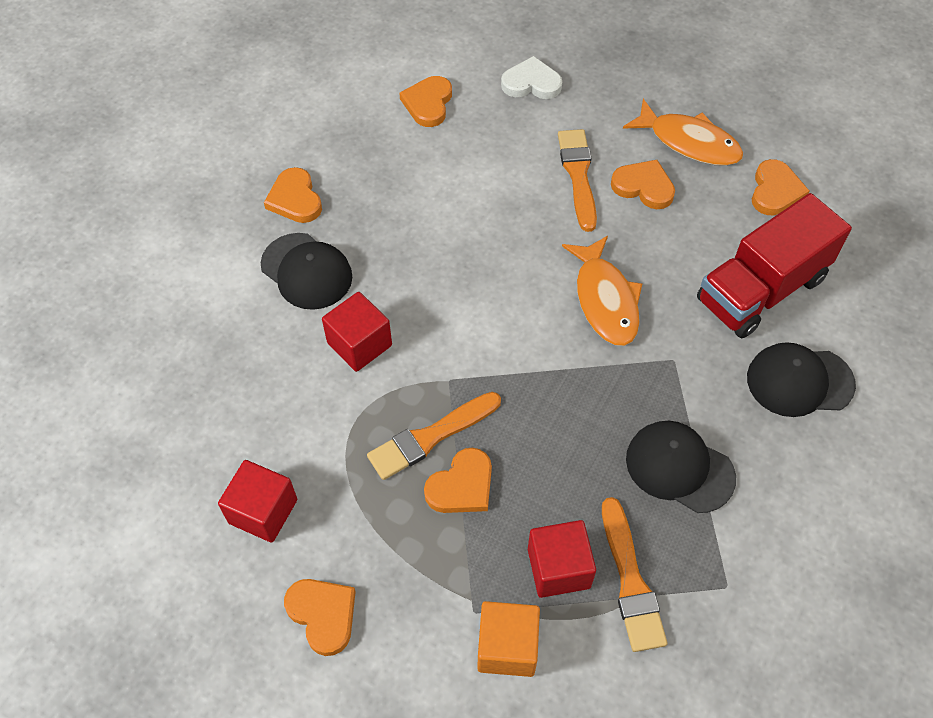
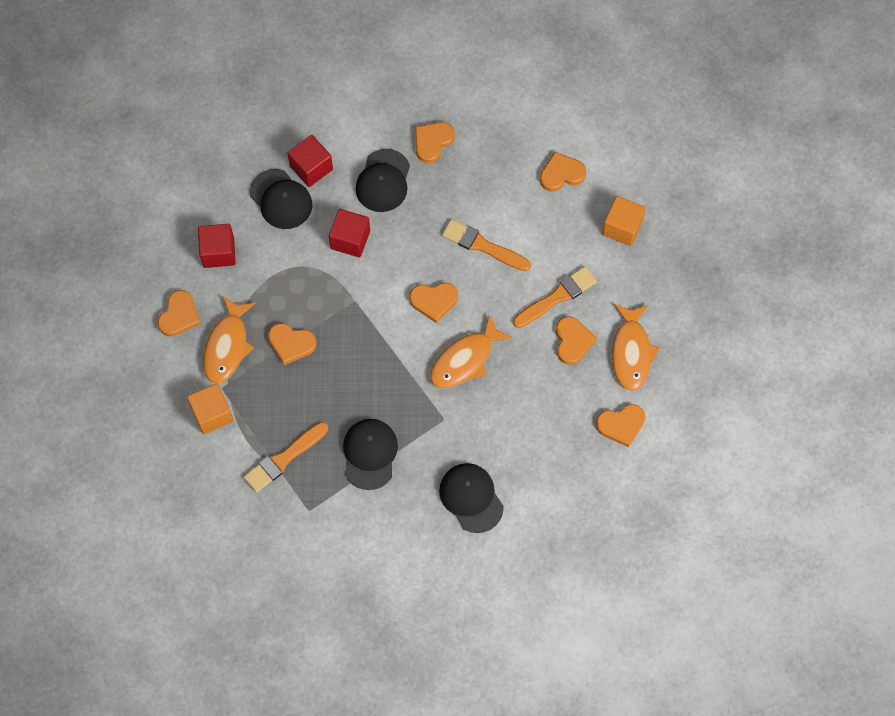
camera: 60 degrees right, 10 degrees up
orange brush [367,392,501,480] -> orange brush moved to [442,219,531,271]
white heart [501,56,562,99] -> orange cube [602,196,646,246]
red cube [528,520,596,598] -> red cube moved to [288,135,333,187]
red truck [697,193,852,338] -> none
none -> orange fish [203,296,256,384]
none -> black cap [250,169,312,229]
none -> orange heart [409,282,458,323]

